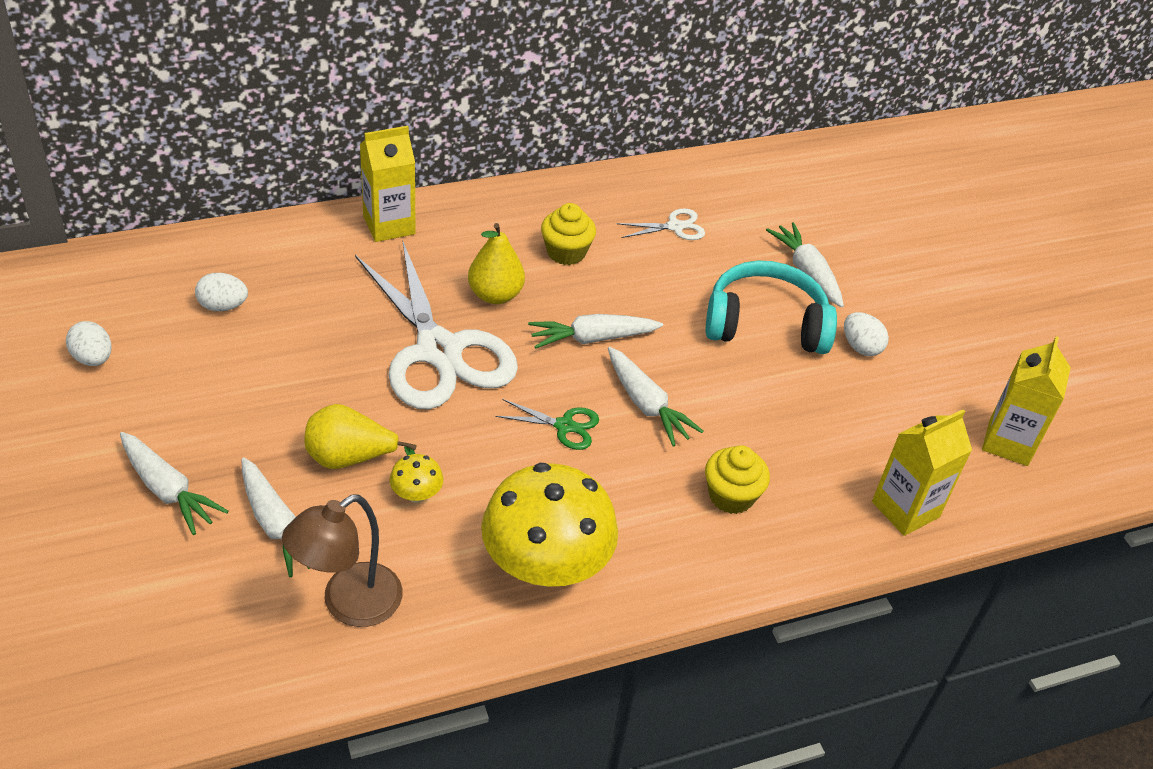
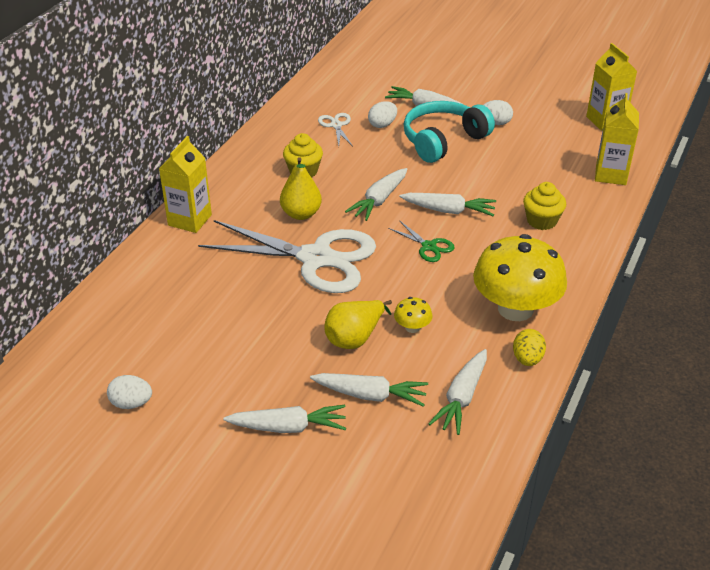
camera: 40 degrees left, 5 degrees down
white egg [195,273,248,311] -> white egg moved to [368,101,397,128]
brown lamp [282,494,403,627] -> white carrot [428,349,487,435]
green scissors [495,399,599,450] -> green scissors turned 75 degrees clockwise [388,220,455,262]
white scissors [616,208,705,240] -> white scissors turned 45 degrees counterclockwise [318,113,352,146]
none -> yellow egg [513,329,546,366]

